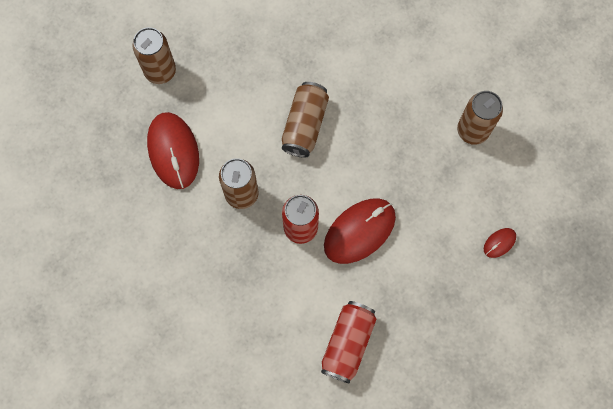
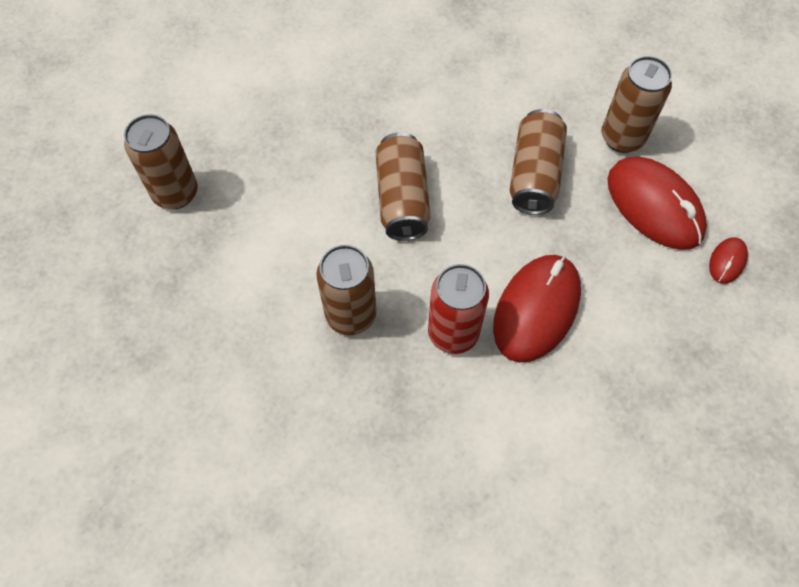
camera: 20 degrees left, 10 degrees down
red mouse [147,112,199,189] -> red mouse moved to [608,157,707,250]
red can [321,301,377,384] -> none
none -> brown can [510,109,567,215]

